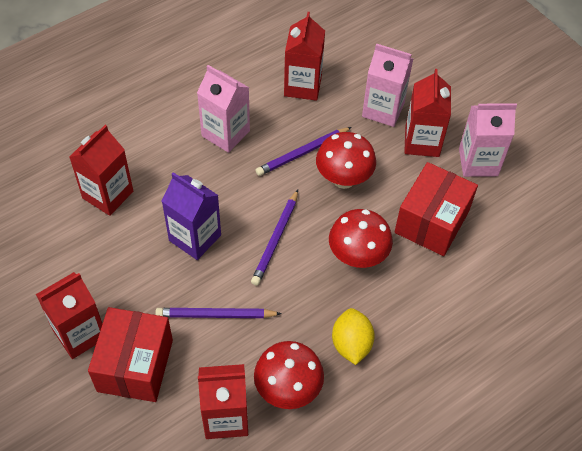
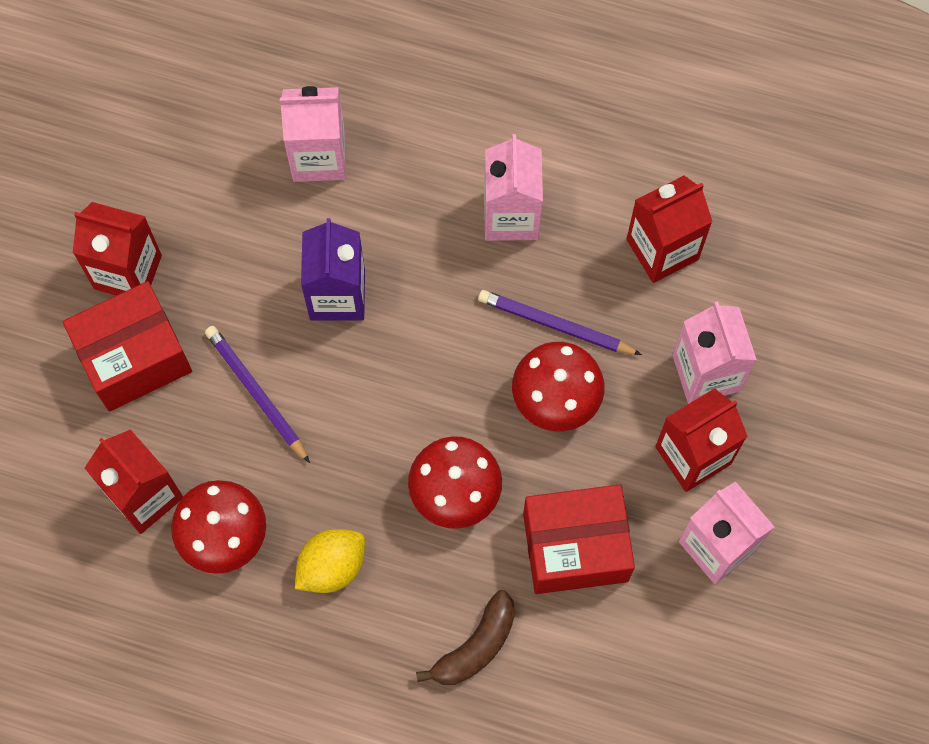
camera: 55 degrees right, 15 degrees up
red carton [69,125,133,216] -> pink carton [280,86,346,182]
purple pencil [251,190,298,286] -> none
none -> brown banana [416,590,515,685]

